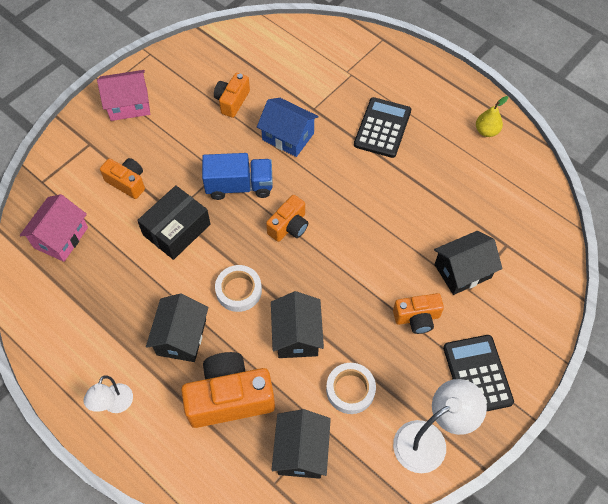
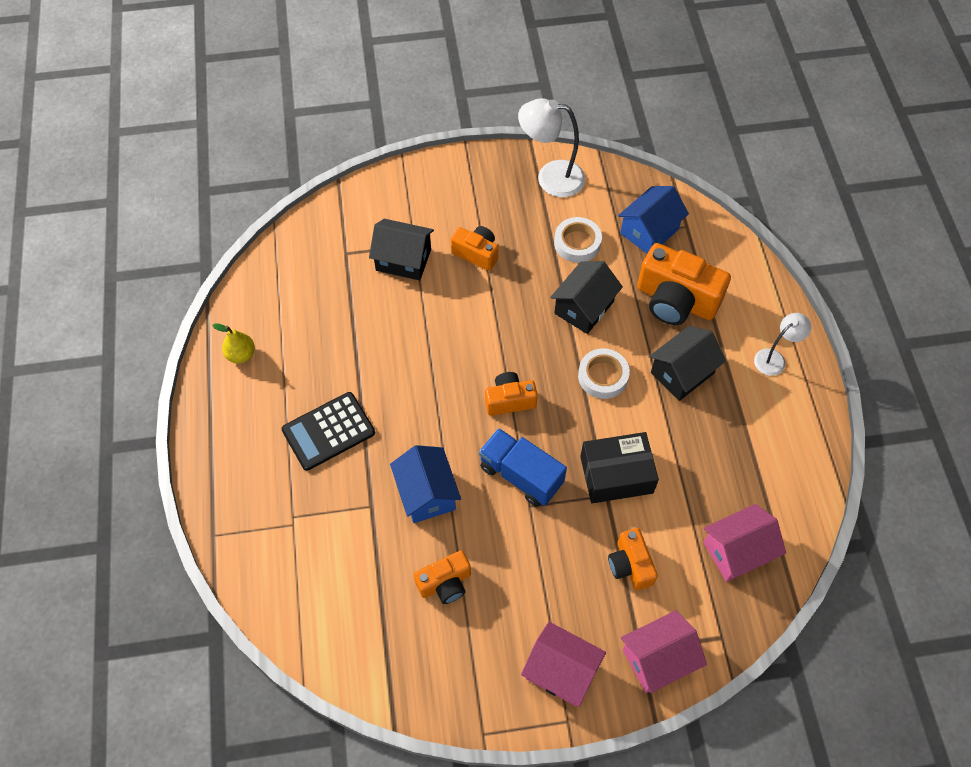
camera: 140 degrees left, 0 degrees up
black house [271,409,331,479] -> blue house [618,186,689,254]
black calculator [443,335,514,412] -> none
none -> pink house [621,610,707,693]

